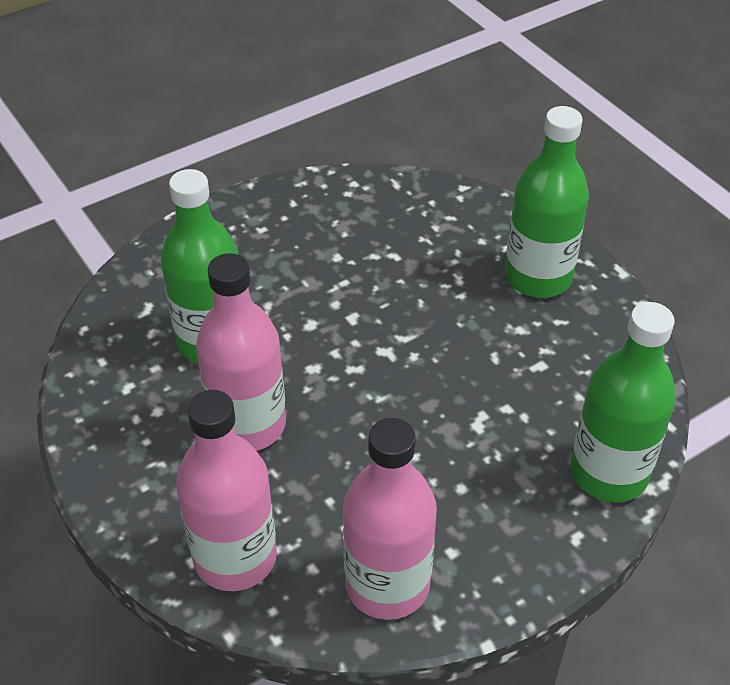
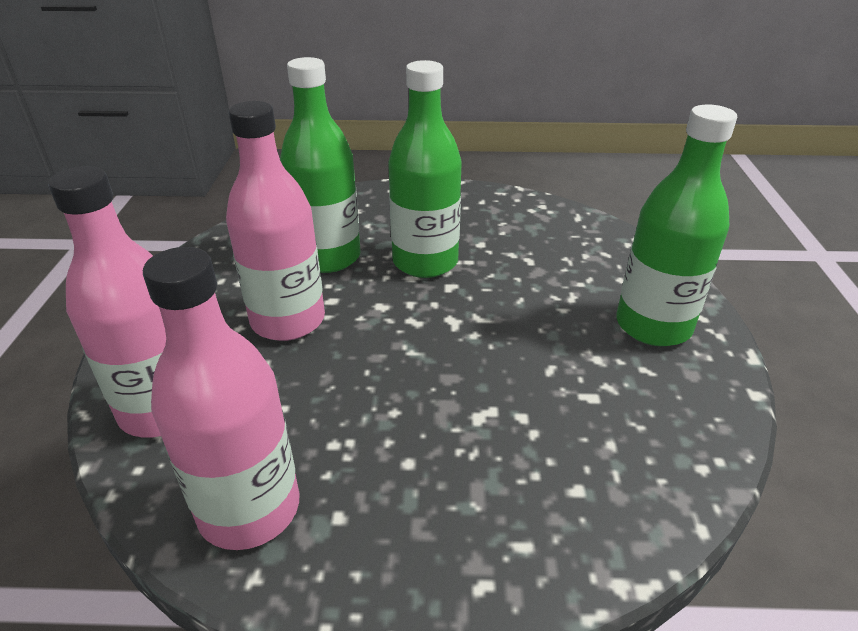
camera: 35 degrees right, 10 degrees down
green bottle [570,302,676,502] -> green bottle moved to [388,60,462,278]

